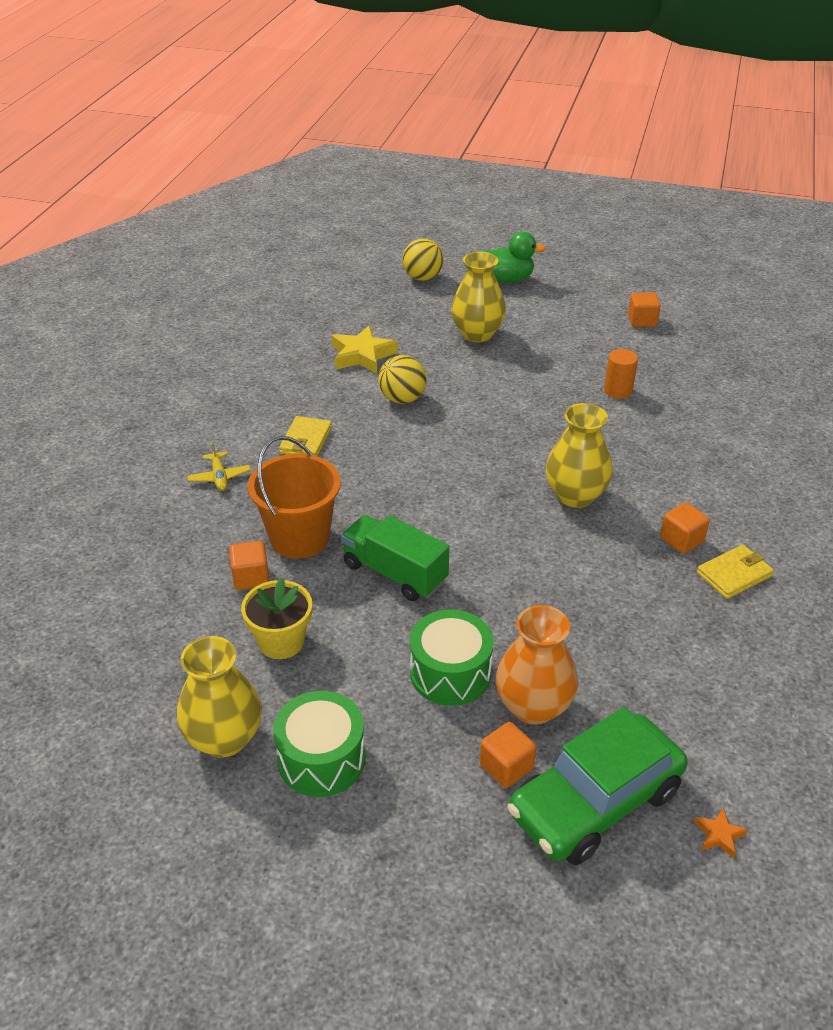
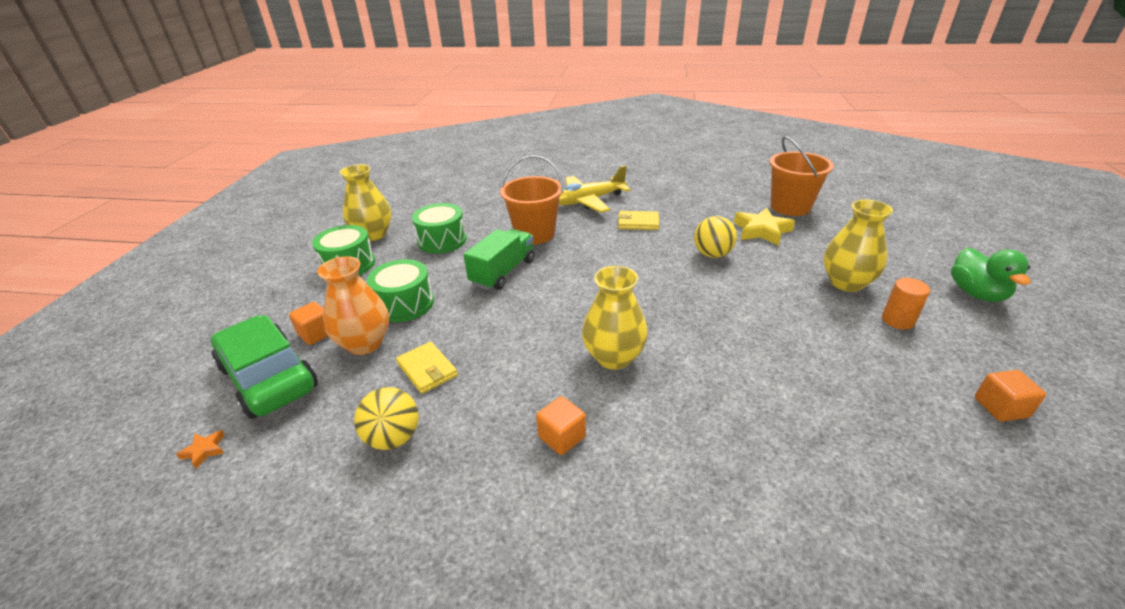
camera: 85 degrees right, 5 degrees down
yellow plane [187,442,251,491] -> yellow plane [559,165,631,213], size x2.08
orange cube [229,541,270,590] -> none
yellow flower pot [241,577,312,659] -> green drum [412,203,467,253]
yellow ball [403,239,444,281] -> yellow ball moved to [354,387,419,450]
orange cylinder [604,349,638,399] -> orange cylinder moved to [882,278,930,330]
yellow wallet [697,545,774,599] -> yellow wallet moved to [396,342,458,394]
none -> orange bucket [769,136,834,216]

